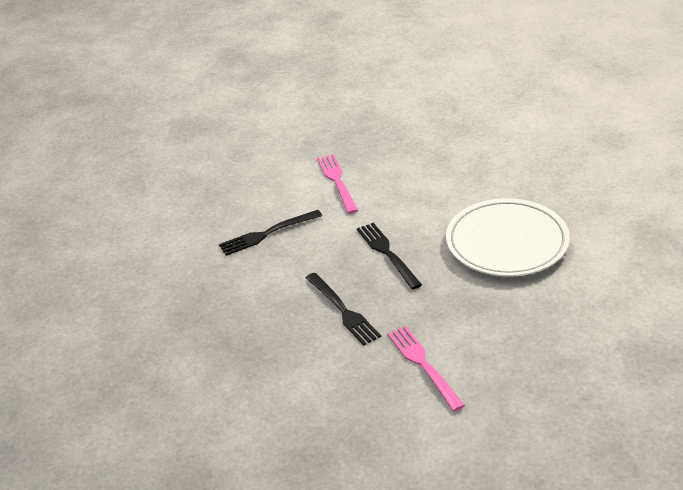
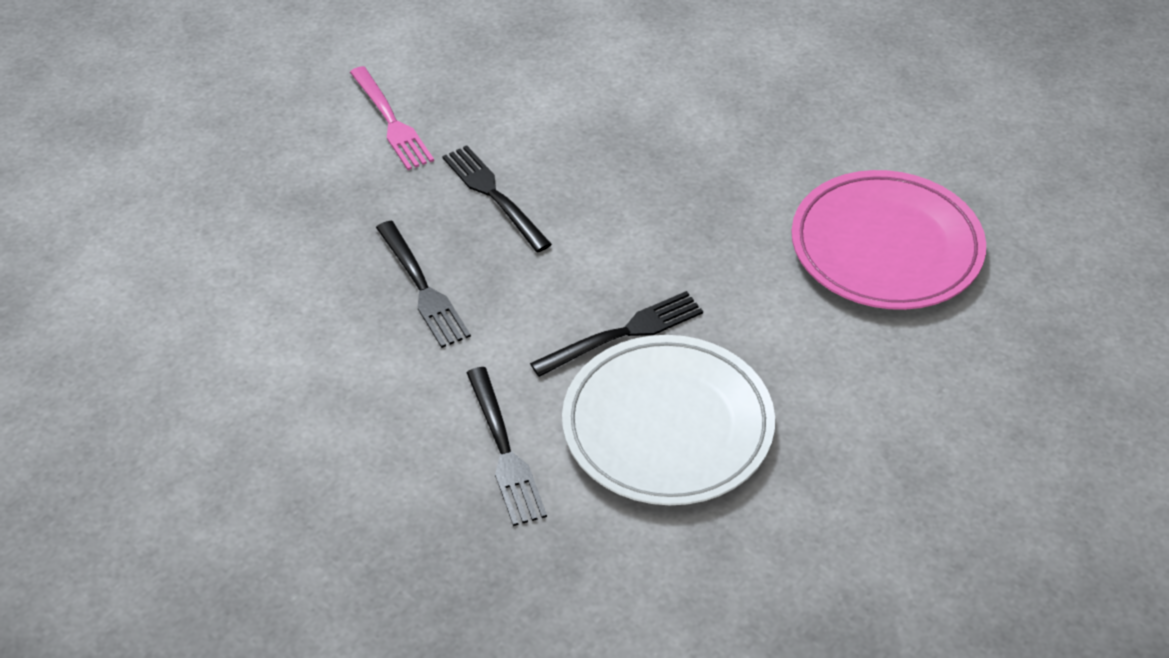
camera: 175 degrees right, 10 degrees up
pink fork [317,154,358,214] -> black fork [466,367,547,526]
white plate [446,198,570,277] -> white plate moved to [562,335,775,505]
none -> pink plate [792,170,986,310]

